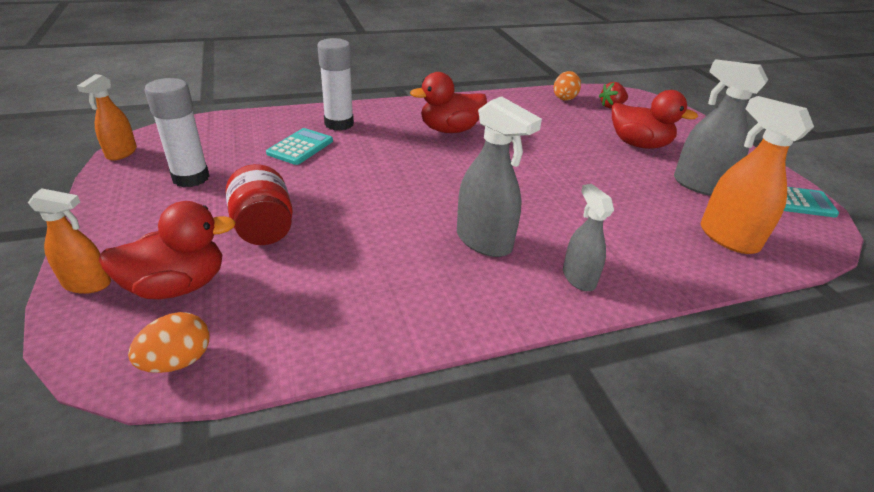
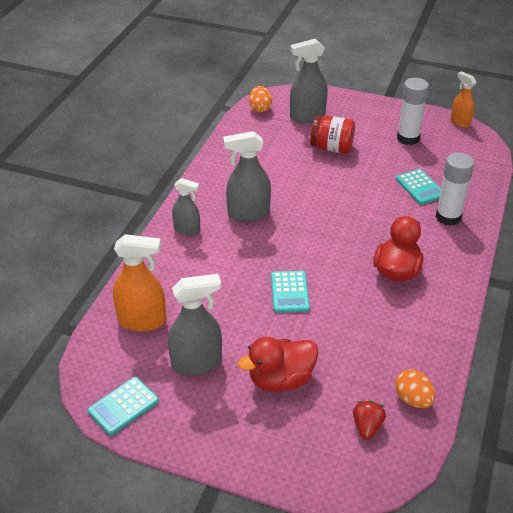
camera: 130 degrees right, 5 degrees up
orange spray bottle [28,188,111,294] -> none
red duck [99,201,236,299] -> grey spray bottle [290,39,328,123]
none -> turquoise calculator [271,271,310,313]

